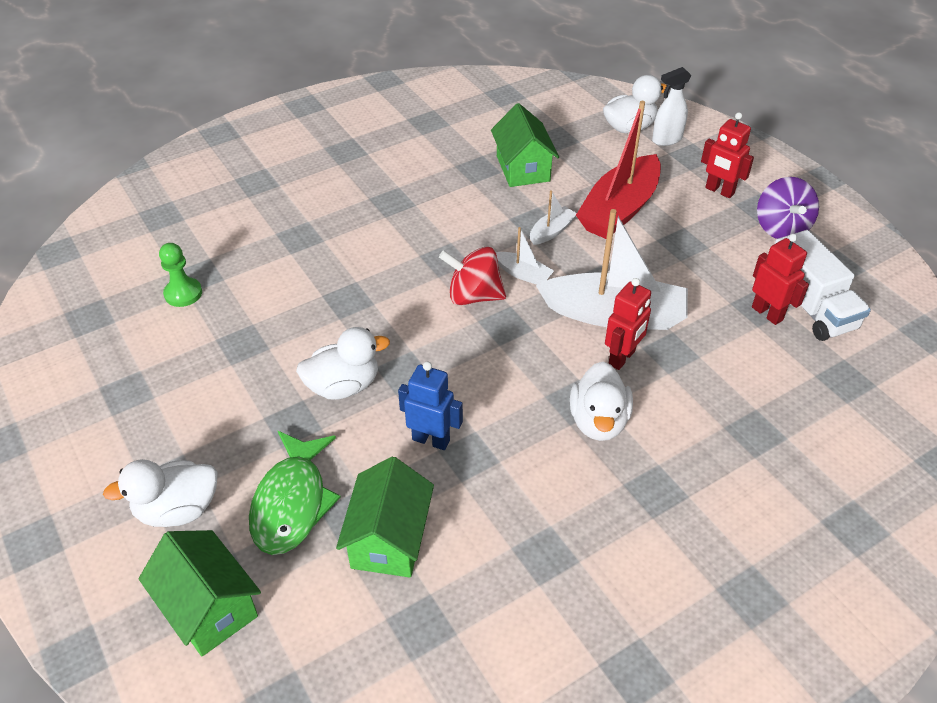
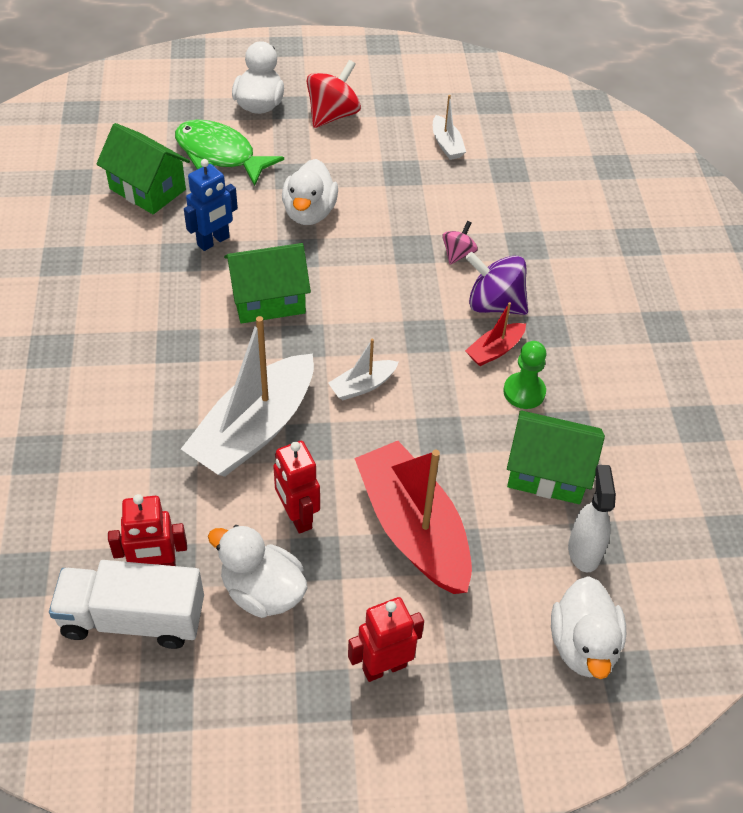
camera: 115 degrees right, 5 degrees up
green house [139,530,261,656] -> green house moved to [224,243,311,324]
green pawn [159,243,202,307] -> green pawn moved to [503,341,546,409]
red spinning top [439,247,506,305] -> red spinning top moved to [307,60,361,128]
white boat [530,190,577,245] -> white boat moved to [433,95,466,160]
white duck [570,361,633,441] -> white duck moved to [208,525,308,618]
red robot [605,278,651,370] -> red robot moved to [273,441,320,534]
white spray bottle [652,67,691,146] -> white spray bottle moved to [568,465,616,572]
purple spinning top [757,177,819,239] -> purple spinning top moved to [465,252,528,315]
none -> pink spinning top [442,221,478,264]
none -> red boat [465,302,526,366]

